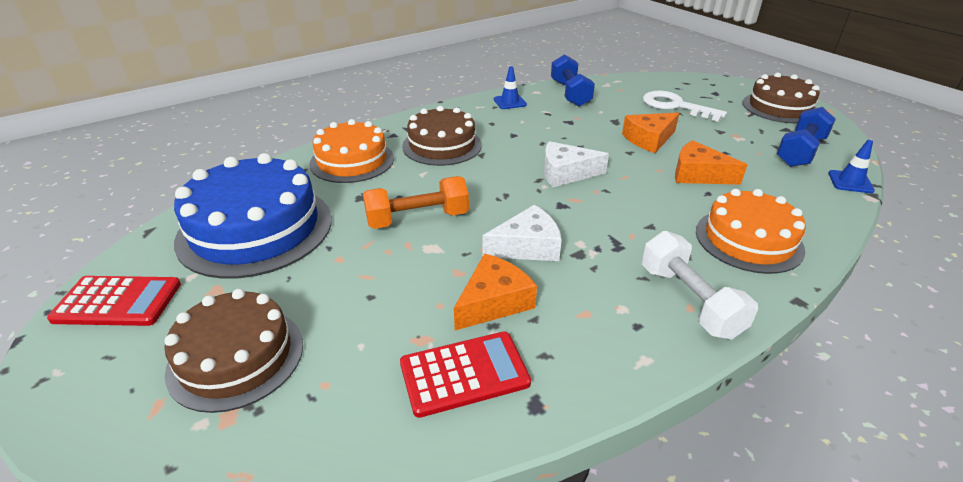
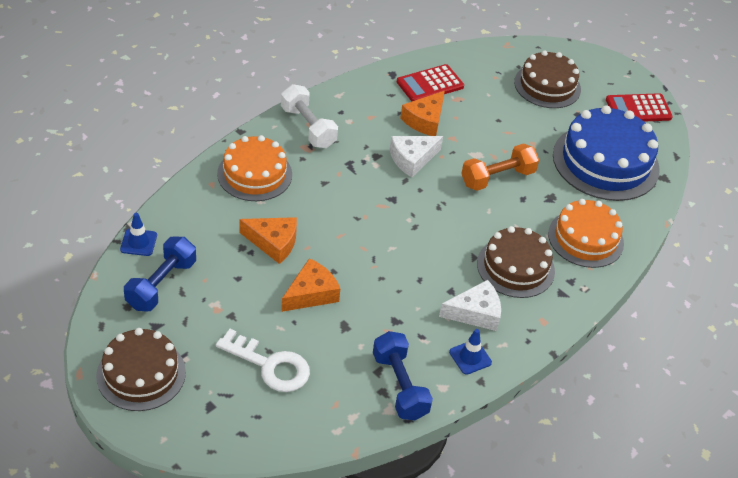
camera: 165 degrees right, 10 degrees up
white cheese [544,141,609,187] -> white cheese moved to [439,280,501,331]

